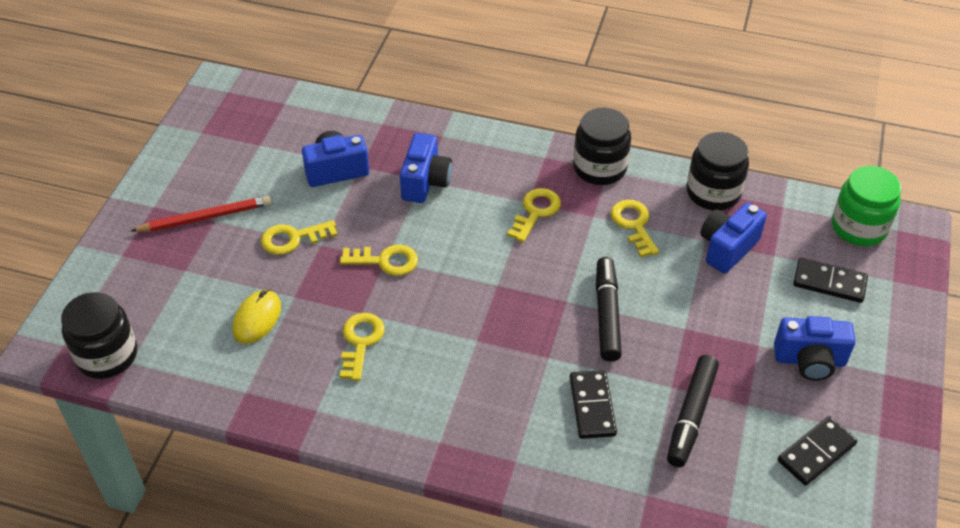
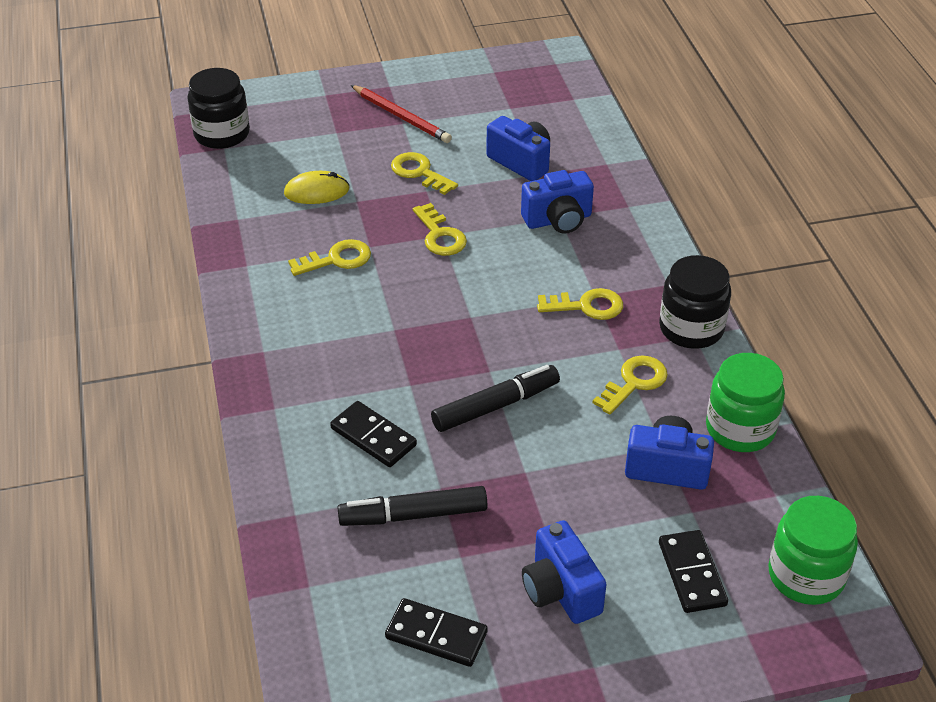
camera: 60 degrees right, 5 degrees down
black domino [570,370,617,439] -> black domino turned 75 degrees clockwise [330,401,417,467]
black jar [687,132,749,210] -> green jar [706,353,785,452]

